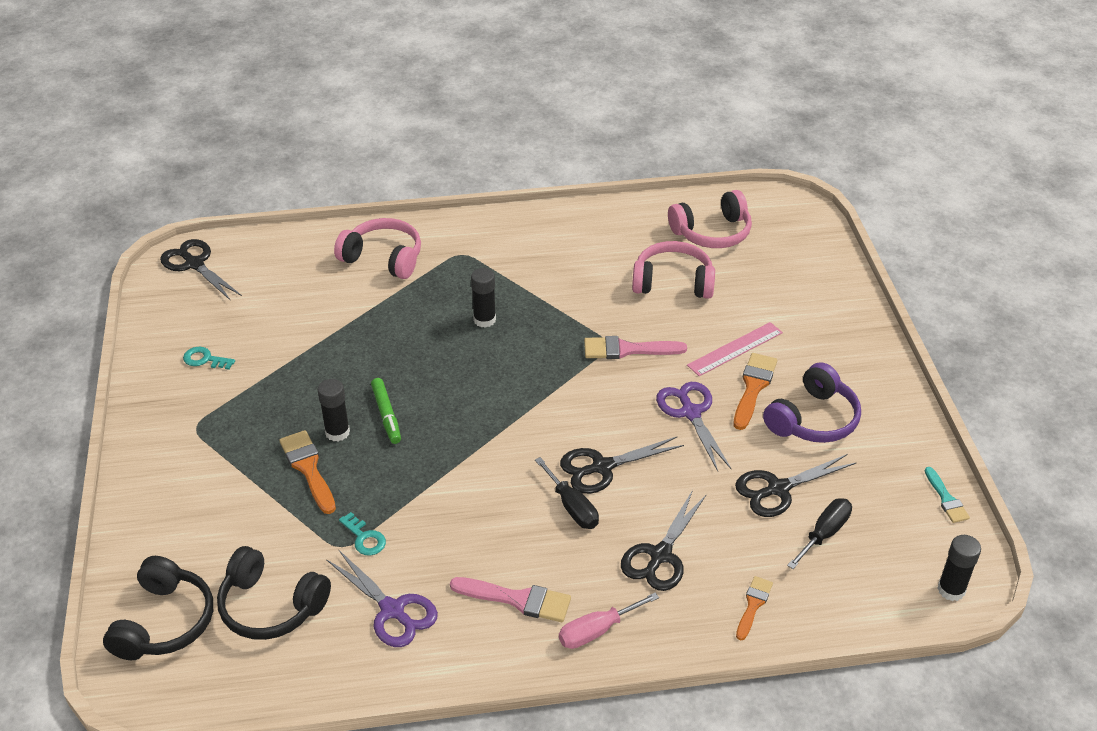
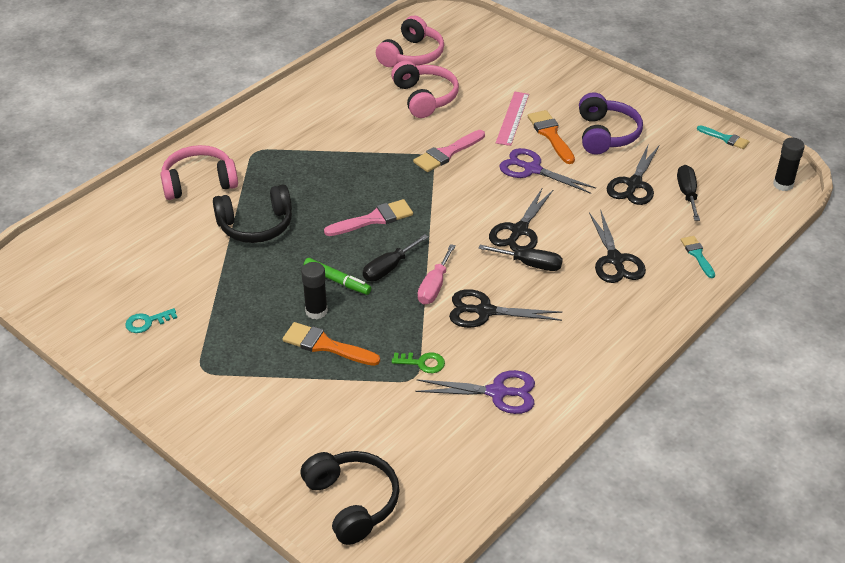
camera: 40 degrees left, 0 degrees up
black scissors [160,239,242,301] -> black scissors moved to [449,289,562,328]
black headphones [217,546,331,640] -> black headphones moved to [213,185,292,243]
turquoise key [339,512,386,556] -> green key [392,352,445,373]
pink brush [450,577,571,622] -> pink brush moved to [324,199,413,236]
black glue stick [471,268,496,328] -> none
pink screwdriver [559,593,659,649] -> pink screwdriver moved to [417,244,456,305]
pink headphones [632,241,715,299] -> pink headphones turned 105 degrees clockwise [391,60,459,118]
orange brush [736,576,773,640] -> turquoise brush [681,236,715,278]
none -> black screwdriver [363,234,429,281]

